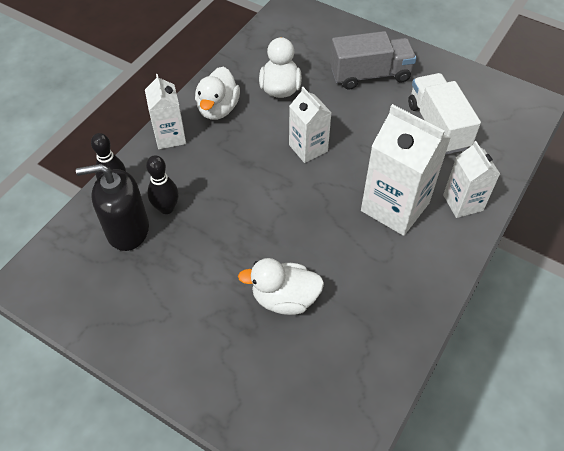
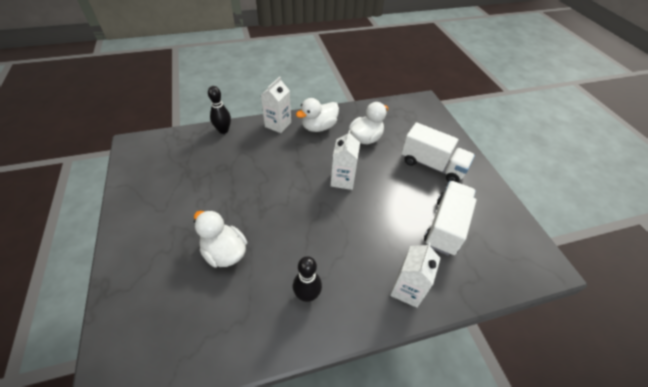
camera: 40 degrees right, 5 degrees down
black soap dispenser [76,164,149,251] -> none
black bowling pin [146,155,179,214] -> black bowling pin moved to [293,256,322,302]
grey truck [330,31,417,90] -> white truck [401,122,475,183]
white carton [361,104,451,236] -> none

